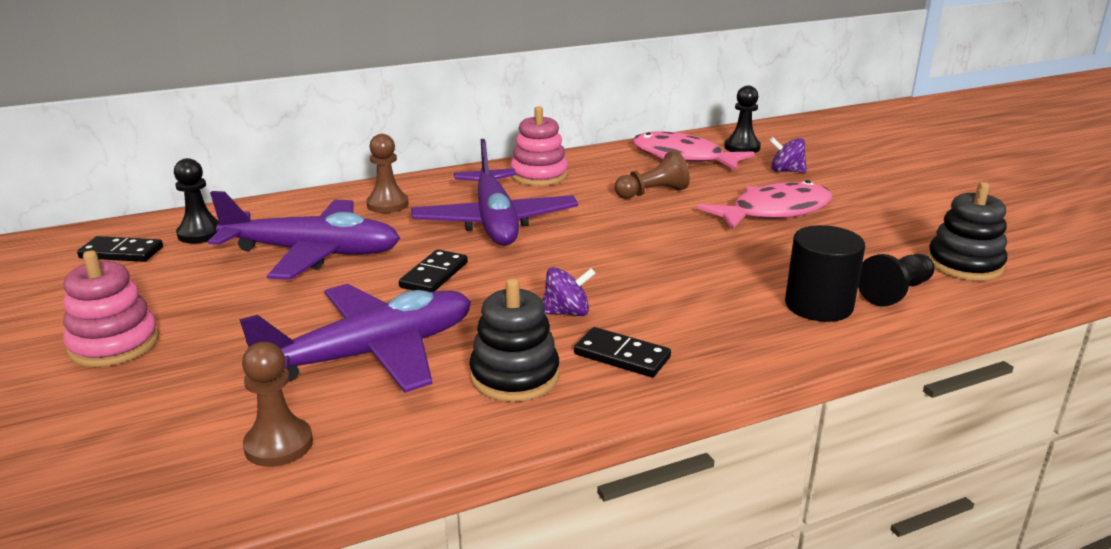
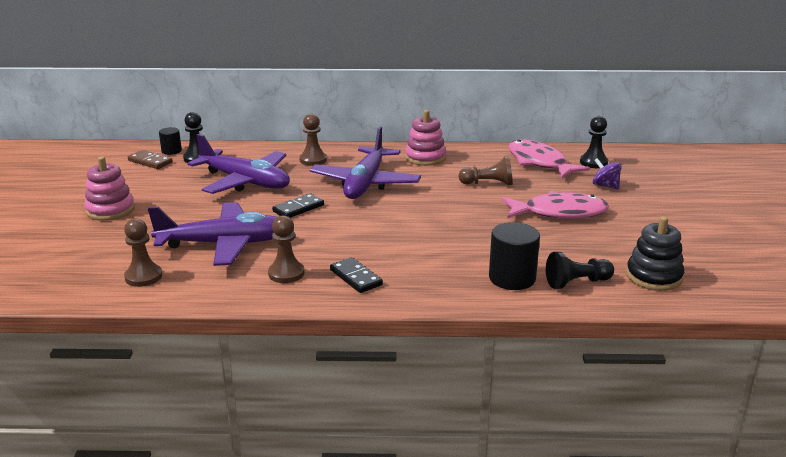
camera: 25 degrees right, 0 degrees up
black domino [77,236,163,262] -> brown domino [128,150,173,169]
black stacking toy [469,278,559,402] -> brown pawn [268,215,305,283]
purple spinning top [543,267,596,316] -> none
none -> black cylinder [159,127,182,155]

